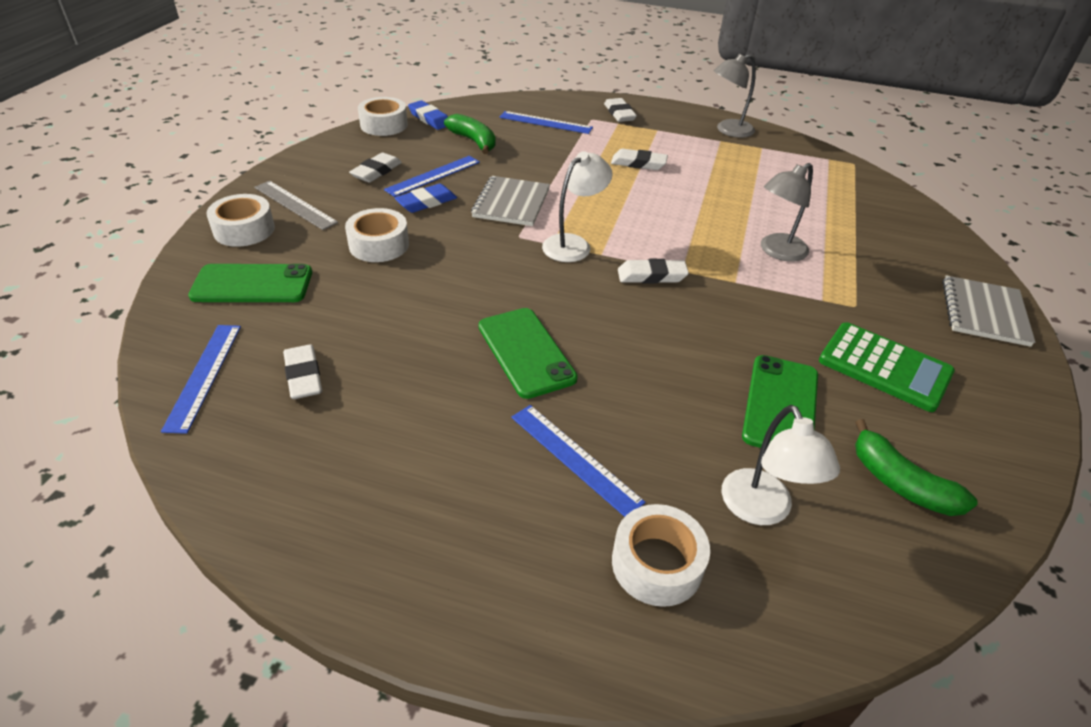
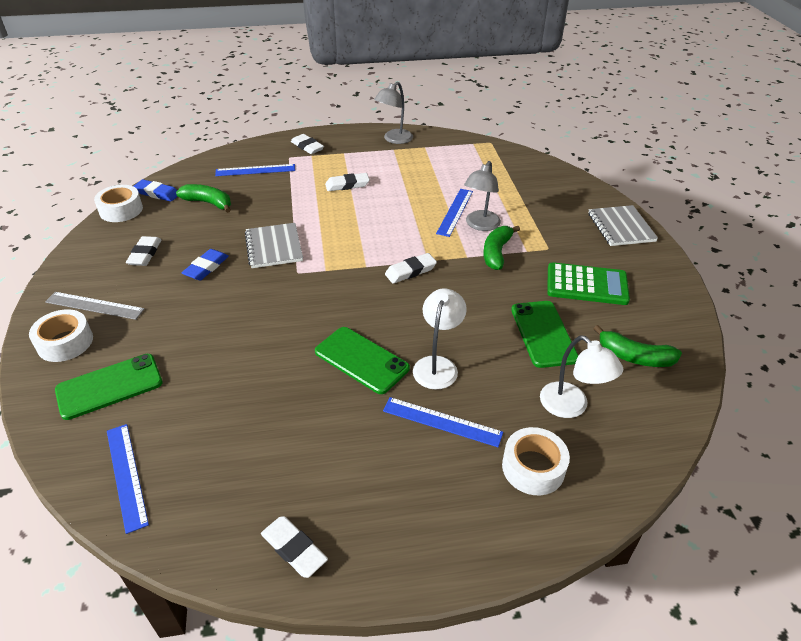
camera: 25 degrees left, 0 degrees up
white eraser [283,344,322,399] -> white eraser moved to [261,516,328,578]
white tape [345,208,409,262] -> none
blue ruler [384,156,480,197] -> blue ruler moved to [436,189,473,237]
white lamp [542,151,613,262] -> white lamp moved to [413,288,467,390]
none -> green banana [484,226,520,270]

